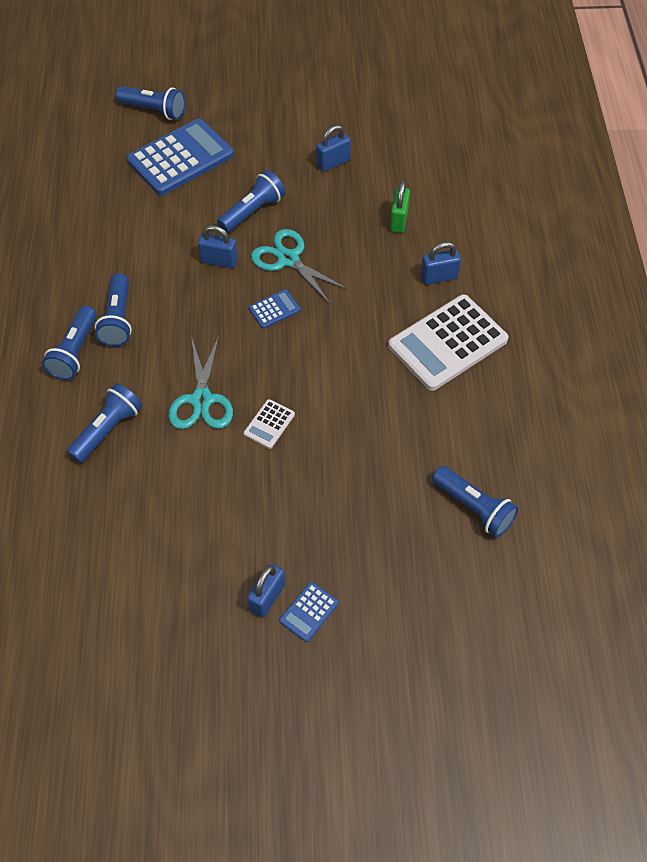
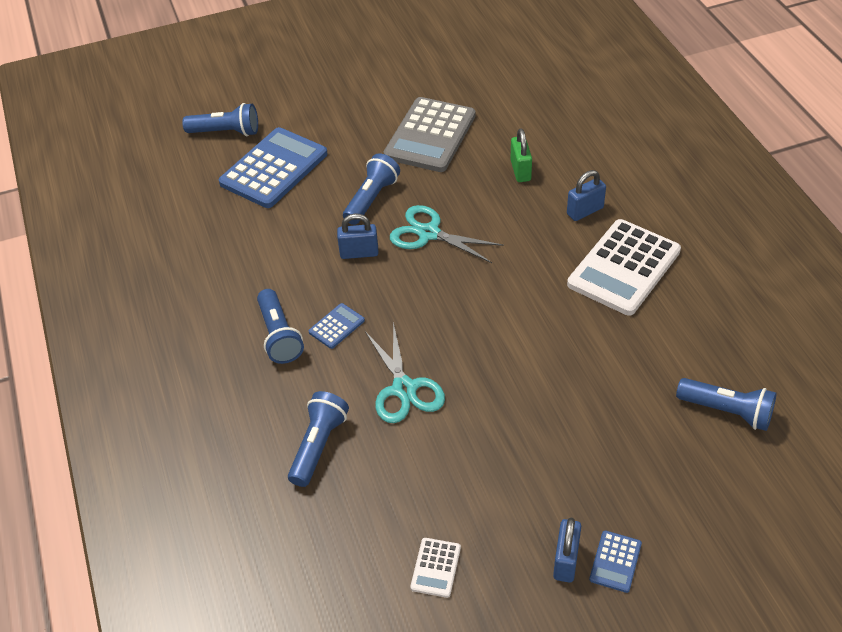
camera: 15 degrees left, 10 degrees down
blue flashlight [42,306,97,380] -> none
white calculator [244,399,295,449] -> white calculator moved to [410,538,461,598]
blue calculator [249,289,301,329] -> blue calculator moved to [309,303,365,349]
blue padlock [316,125,351,172] -> grey calculator [384,97,476,172]

